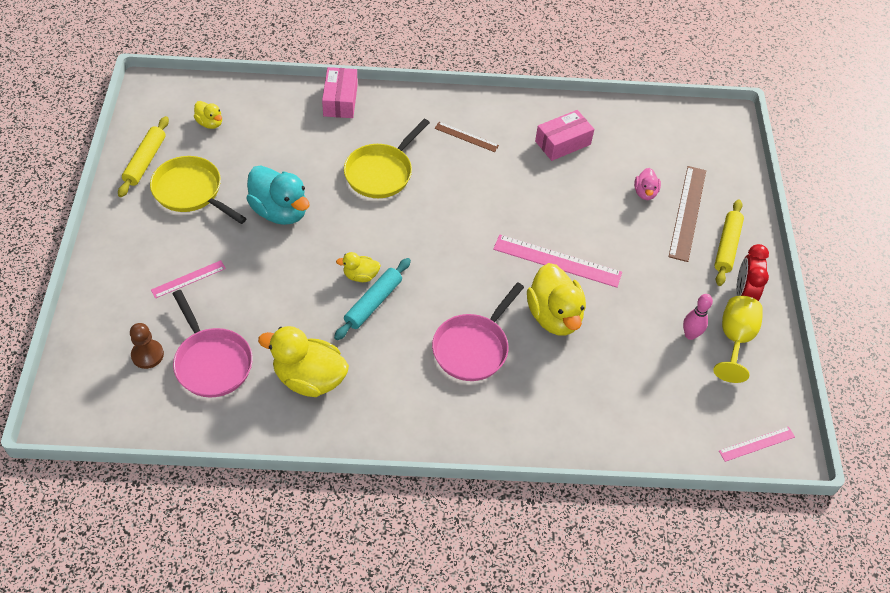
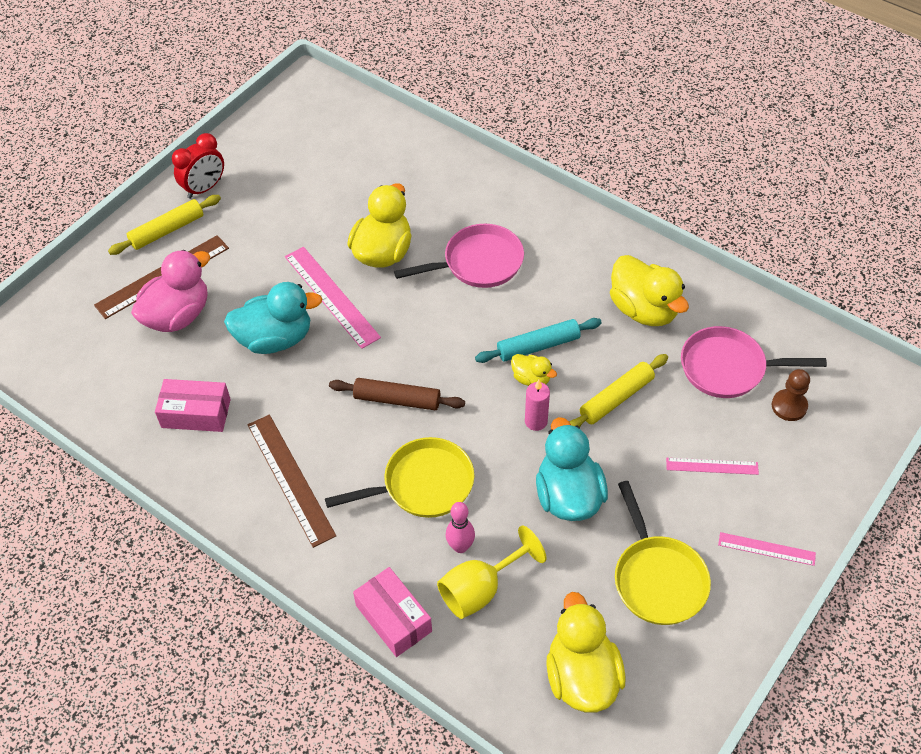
camera: 140 degrees left, 0 degrees up
yellow rolling pin [118,116,169,197] -> yellow rolling pin moved to [570,354,668,427]
pink pan [173,290,253,397] -> pink pan turned 90 degrees counterclockwise [681,326,827,398]
yellow duck [194,101,222,129] -> yellow duck [546,592,625,713], size x1.97
pink box [322,67,358,118] -> pink box turned 75 degrees counterclockwise [353,567,432,657]
brown ruler [434,122,499,152] -> brown ruler [247,415,336,548], size x1.77
pink duck [634,168,661,200] -> pink duck [131,250,210,332], size x1.97
pink bowling pin [683,294,713,340] -> pink bowling pin moved to [446,502,475,553]
yellow goblet [713,296,763,383] -> yellow goblet moved to [437,525,546,619]
pink ruler [719,427,795,462] -> pink ruler moved to [718,532,816,566]
none -> turquoise duck [224,282,322,354]
none -> brown rolling pin [329,378,465,410]
none -> pink candle [525,380,550,431]

